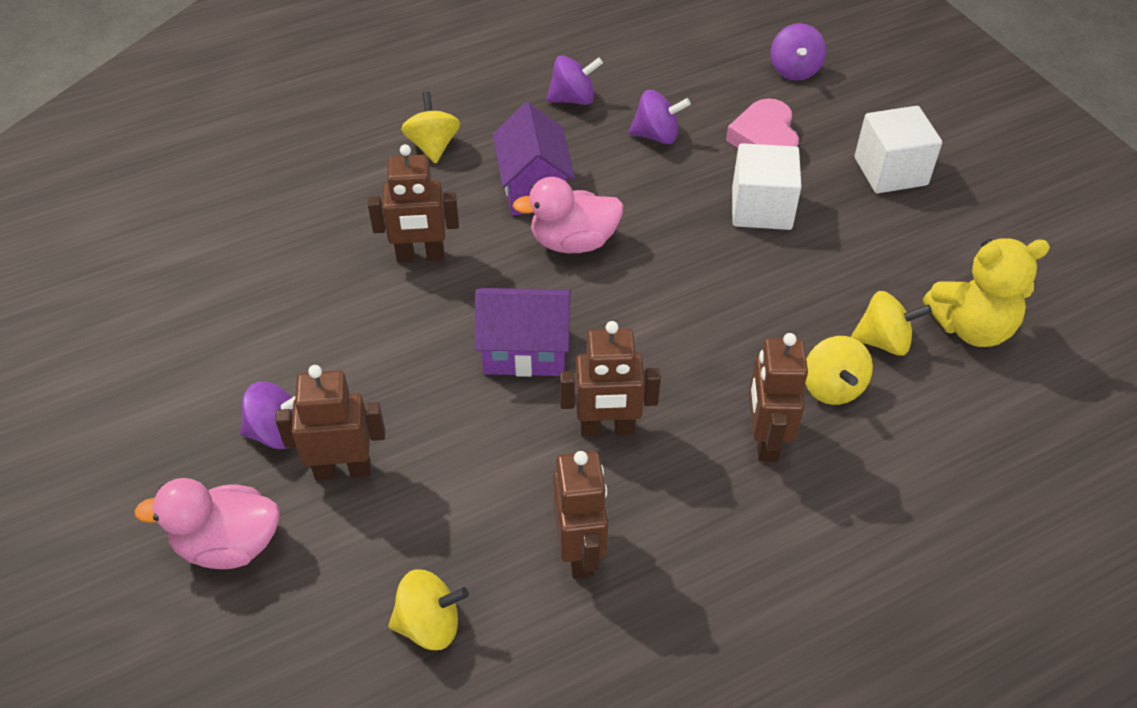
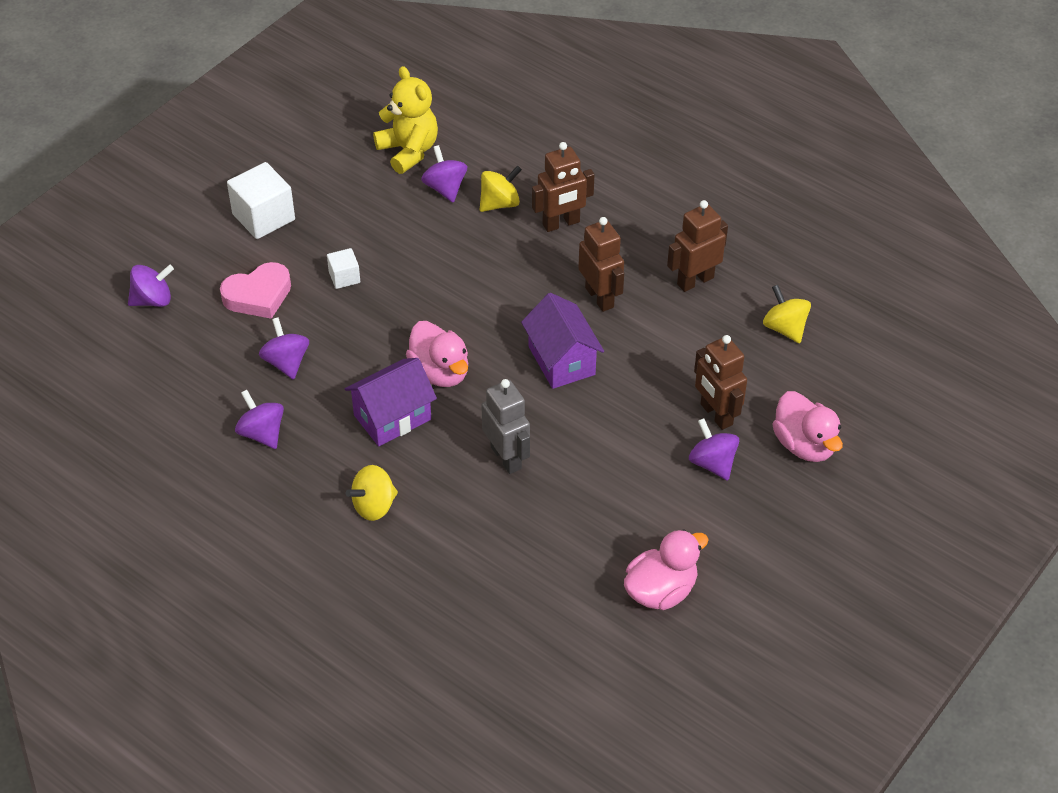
camera: 115 degrees left, 0 degrees up
brown robot [368,144,459,263] -> grey robot [481,379,530,474]
white cube [732,143,802,230] -> white cube [327,248,360,289], size x0.54
yellow spinning top [851,291,932,356] -> purple spinning top [421,145,467,202]
none -> pink duck [624,529,709,610]

